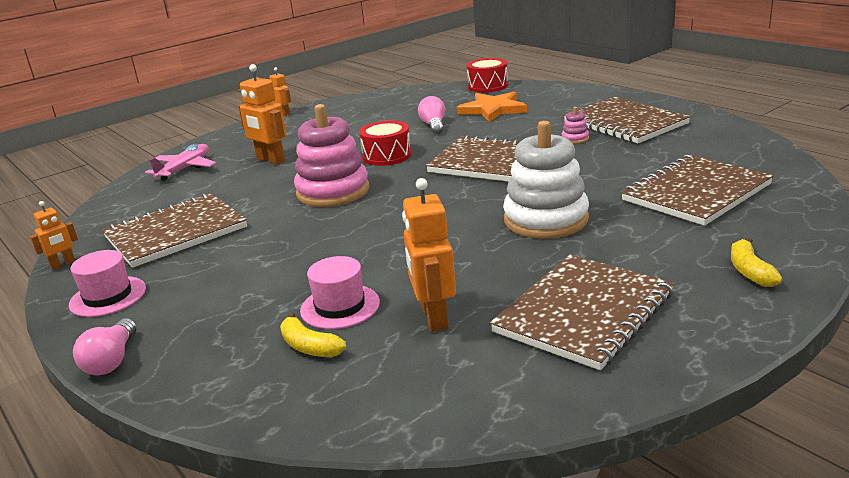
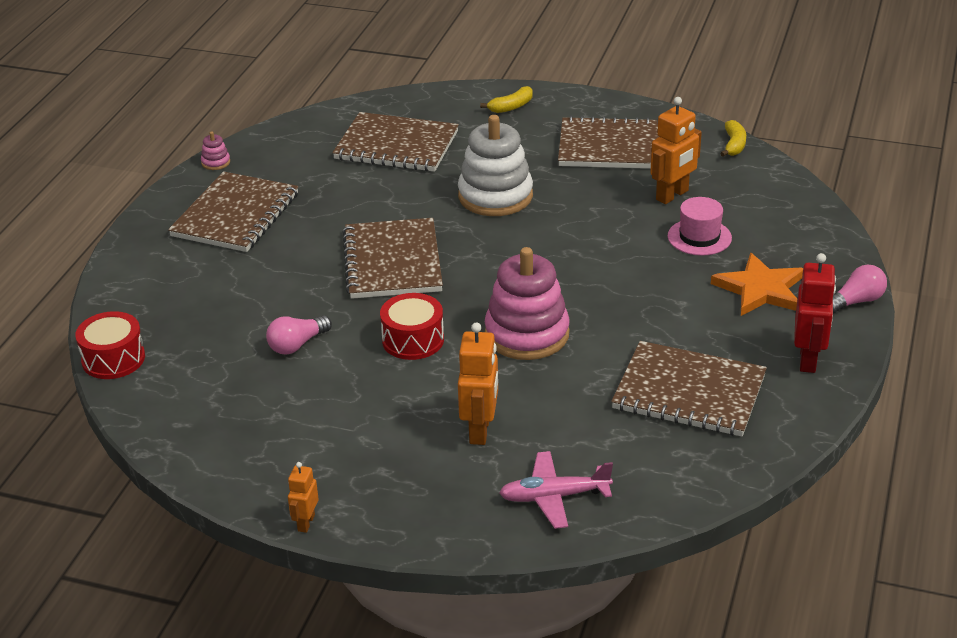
camera: 125 degrees left, 10 degrees up
orange robot [30,201,78,270] -> none
pink hat [69,250,146,317] -> red robot [794,253,836,373]
yellow banana [280,312,346,357] -> yellow banana moved to [720,120,746,157]
orange star [457,92,527,122] -> orange star moved to [711,253,803,316]
pink stacking toy [562,107,589,144] -> pink stacking toy moved to [201,132,230,170]

